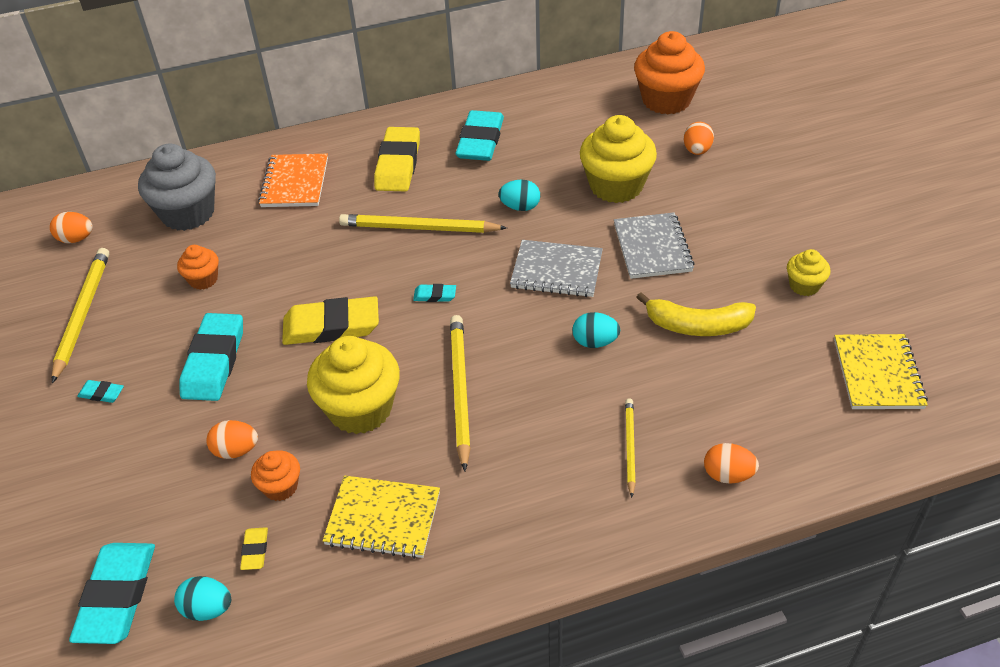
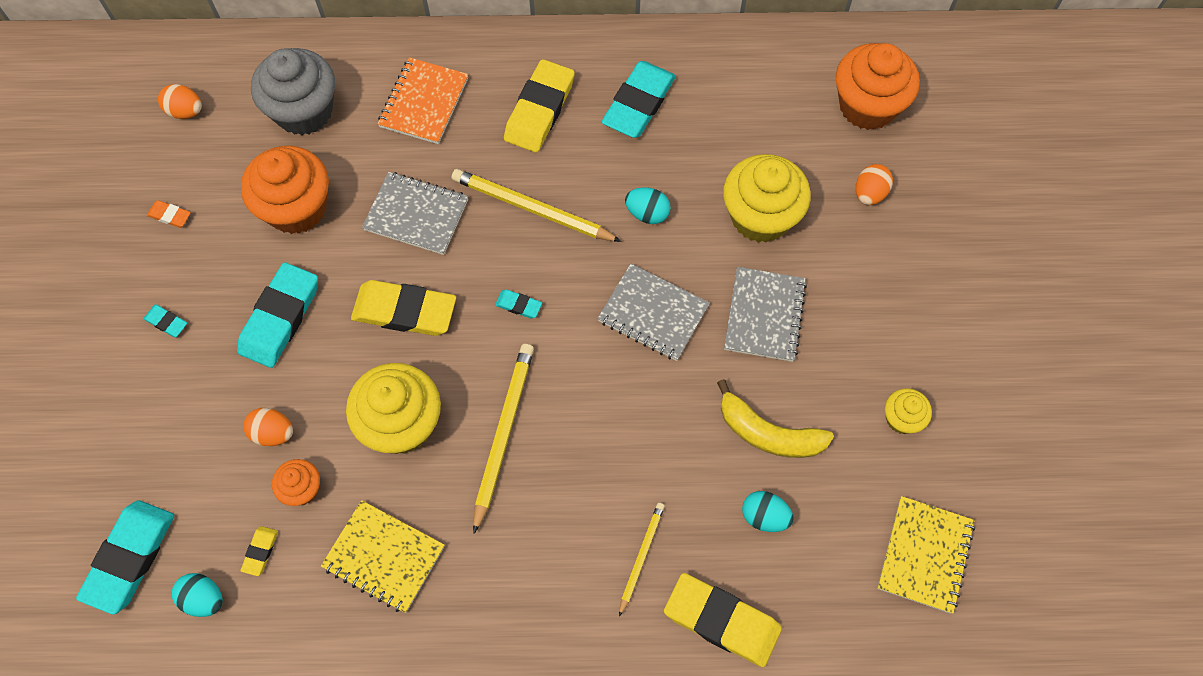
camera: 15 degrees right, 20 degrees up
yellow pencil [52,248,109,383] -> orange eraser [147,200,191,228]
orange cupcake [177,245,219,290] -> orange cupcake [241,146,329,234], size x1.97
turquoise egg [573,312,620,348] -> turquoise egg moved to [742,491,794,532]
orange egg [704,443,759,484] -> yellow eraser [664,573,782,667]
none -> grey notebook [362,172,468,255]

